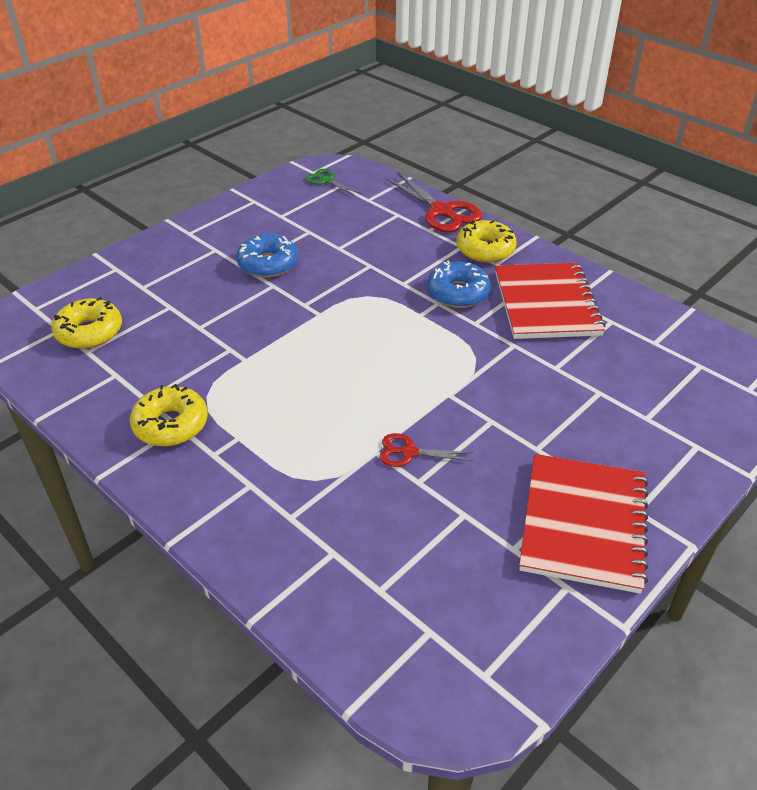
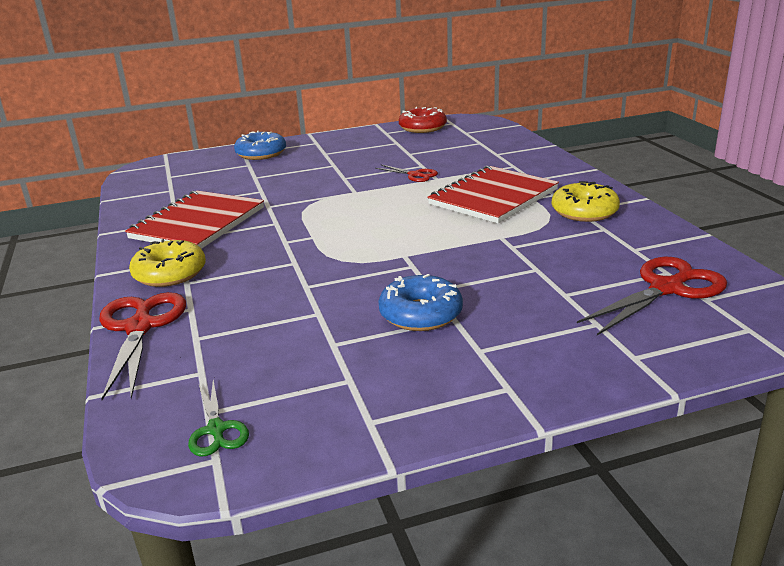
camera: 150 degrees left, 15 degrees down
yellow donut [52,297,122,349] -> red scissors [577,257,727,335]
blue donut [427,261,491,308] -> blue donut moved to [234,131,286,160]
red notebook [519,454,648,594] -> red notebook moved to [427,166,559,223]
none -> red donut [399,107,447,133]

